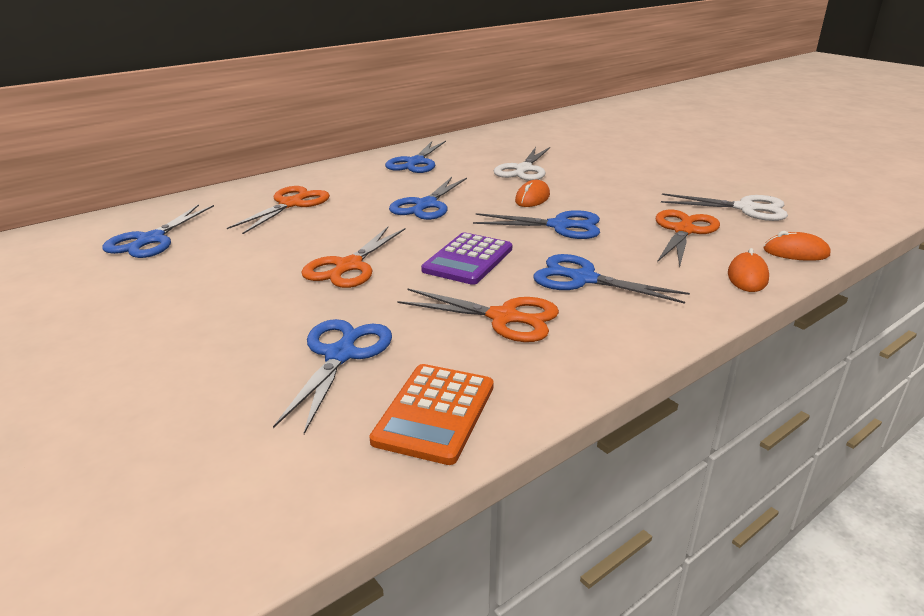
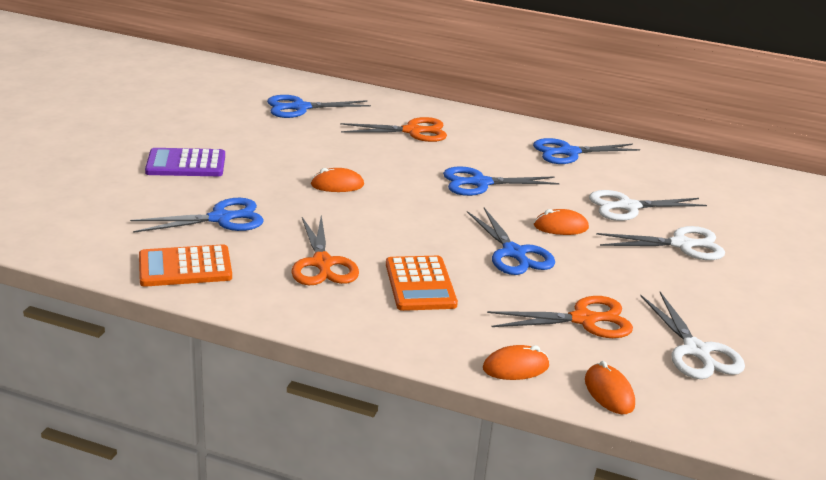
camera: 55 degrees right, 0 degrees up
orange scissors [301,227,406,288] -> orange mouse [311,168,364,192]
purple calculator [421,232,512,285] -> purple calculator moved to [145,148,225,176]
blue scissors [533,254,690,304] -> orange calculator [386,256,458,311]
none -> white scissors [596,226,725,260]

